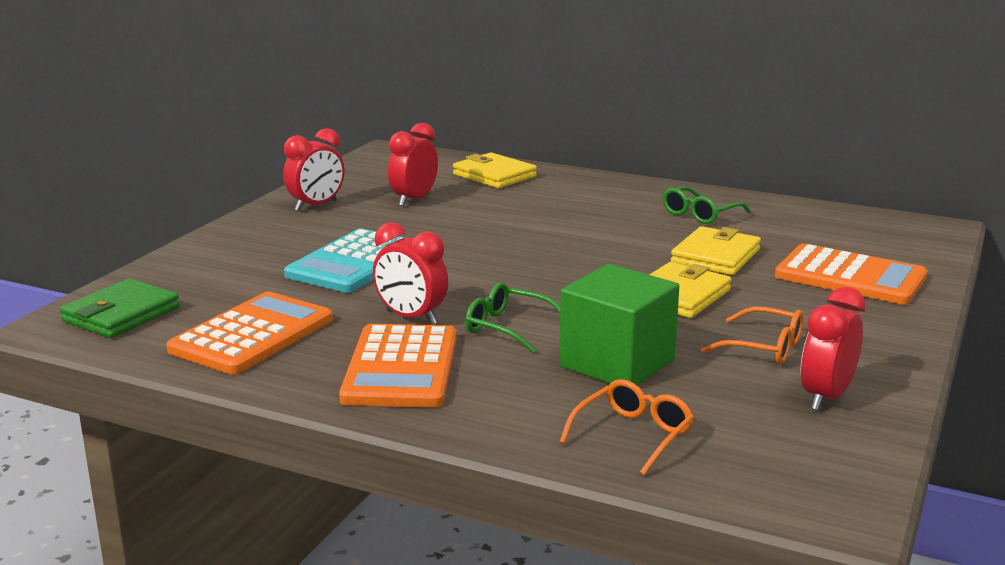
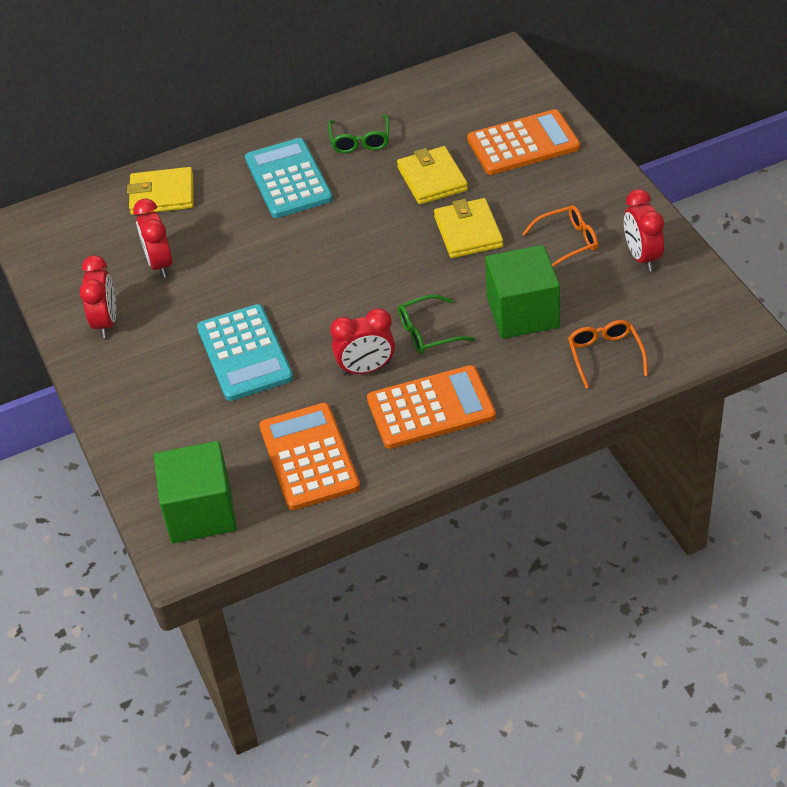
camera: 45 degrees left, 25 degrees up
green wallet [60,278,180,338] -> green cube [154,441,237,543]
orange calculator [339,324,457,407] -> orange calculator turned 60 degrees counterclockwise [367,365,496,449]
none -> turquoise calculator [245,138,333,218]

